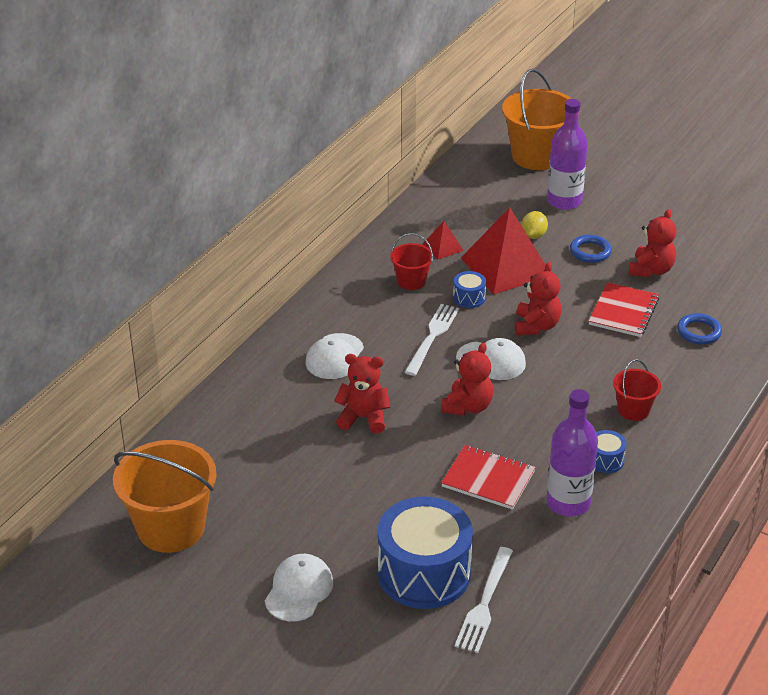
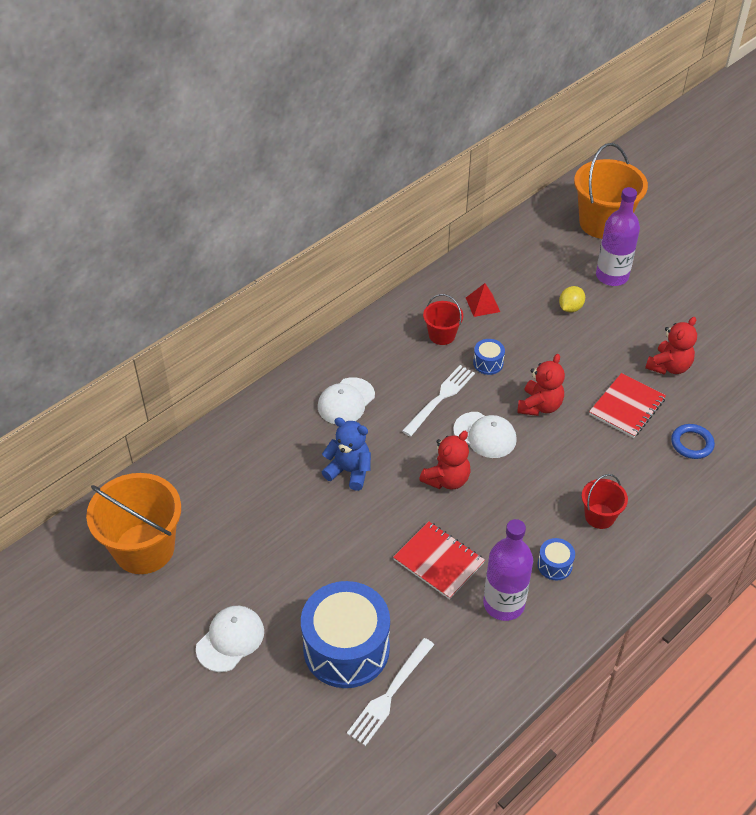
camera: 15 degrees right, 10 degrees up
red teddy bear [334,354,390,434] -> blue teddy bear [322,417,371,491]
red pyramid [461,207,545,294] -> none
blue ring [570,235,612,263] -> none

